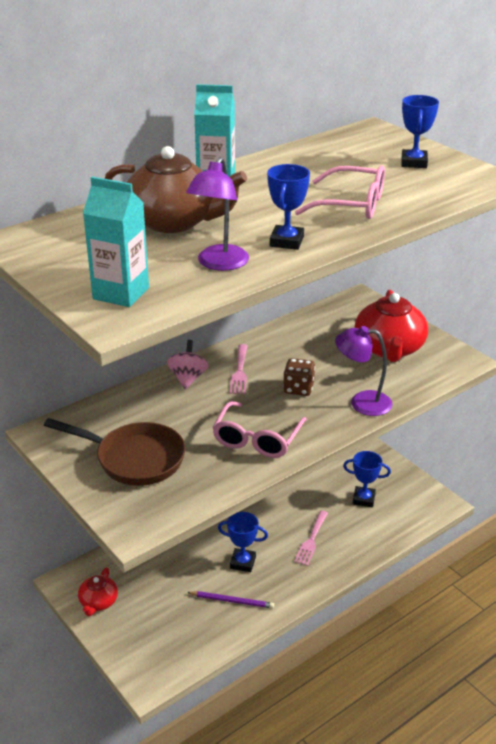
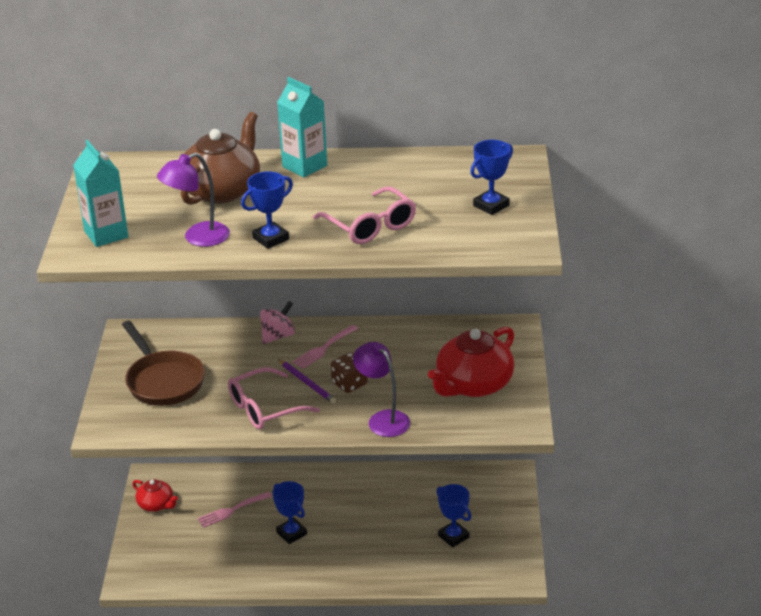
camera: 40 degrees right, 0 degrees up
red teapot [78,567,118,616] -> red teapot turned 105 degrees counterclockwise [133,479,178,512]
brown teapot [105,146,247,233] -> brown teapot turned 120 degrees counterclockwise [181,112,260,205]
purple pencil [187,591,274,609] -> purple pencil moved to [278,359,336,404]
pink fork [294,511,328,566] -> pink fork moved to [197,492,272,528]

